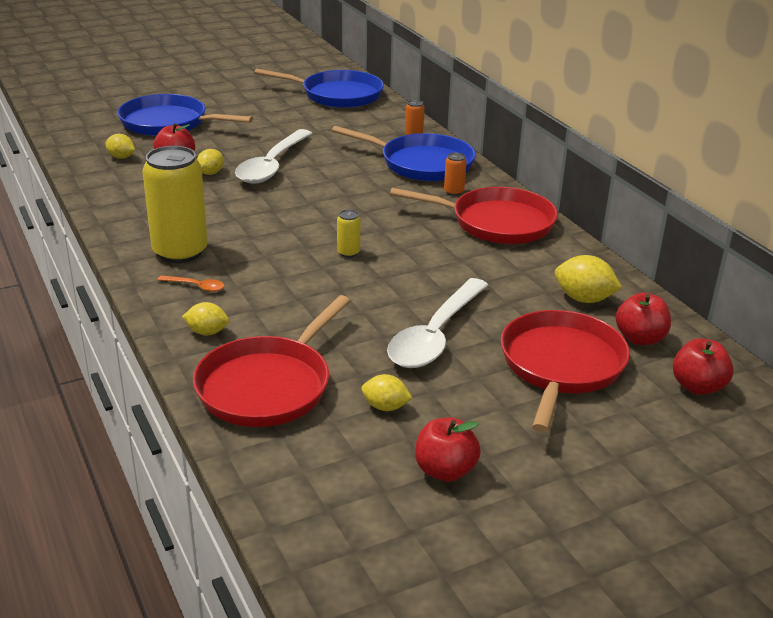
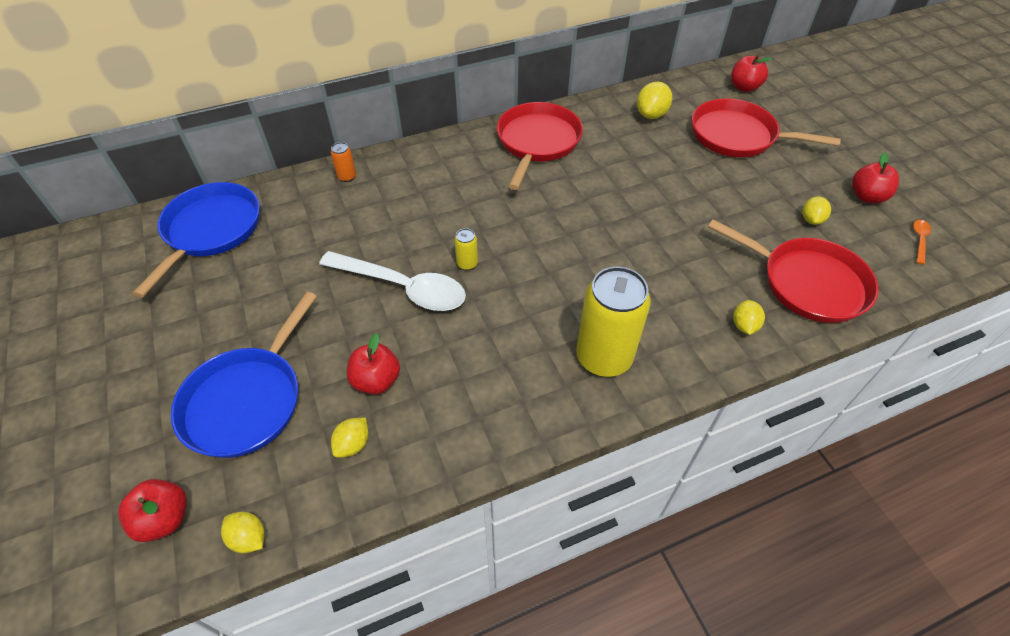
camera: 85 degrees left, 20 degrees up
orange spoon [158,275,224,292] -> orange spoon moved to [913,220,931,265]
yellow lemon [197,149,224,175] -> yellow lemon moved to [221,512,265,553]
blue pan [332,126,476,181] -> none
yellow can [337,210,360,257] -> yellow can moved to [454,228,478,270]
white spoon [387,278,488,368] -> none
orange can [444,152,467,196] -> none
red apple [616,293,671,345] -> red apple moved to [118,479,187,542]

